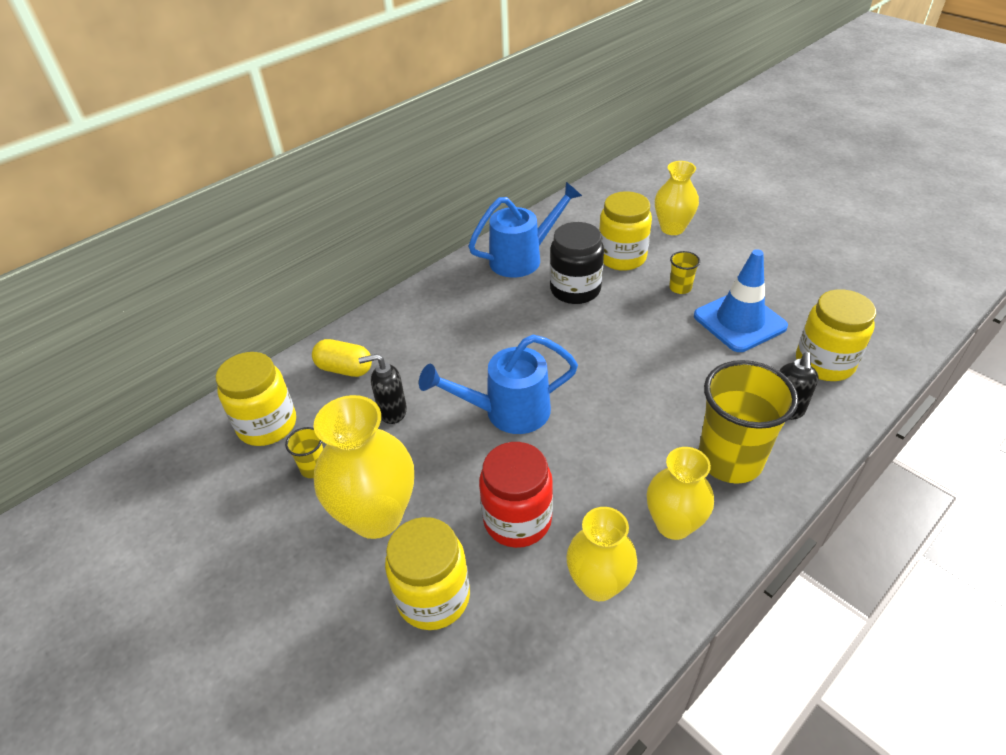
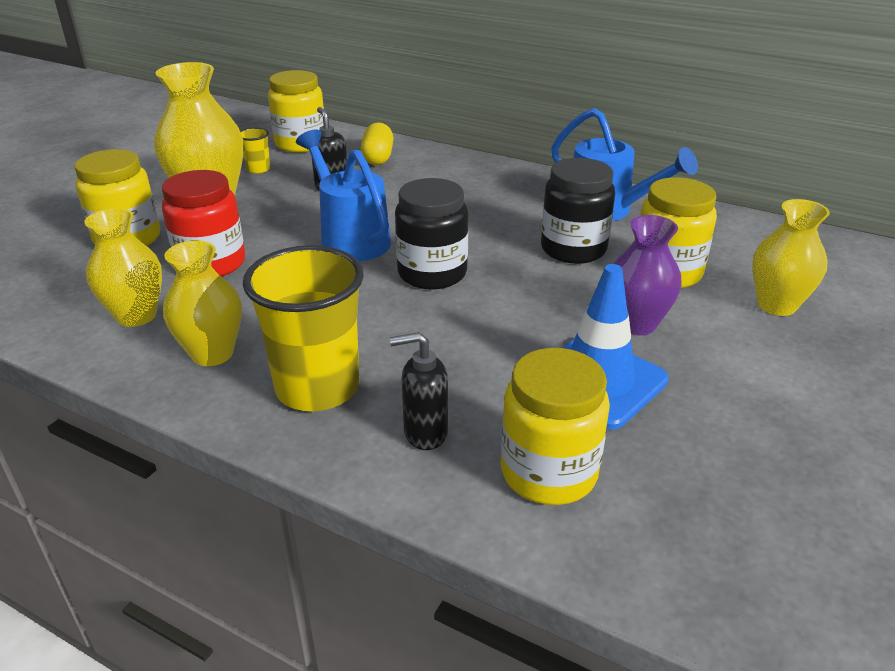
camera: 70 degrees right, 10 degrees down
yellow cup [669,251,700,294] -> purple vase [613,215,682,335]
none -> black jar [395,178,468,290]

